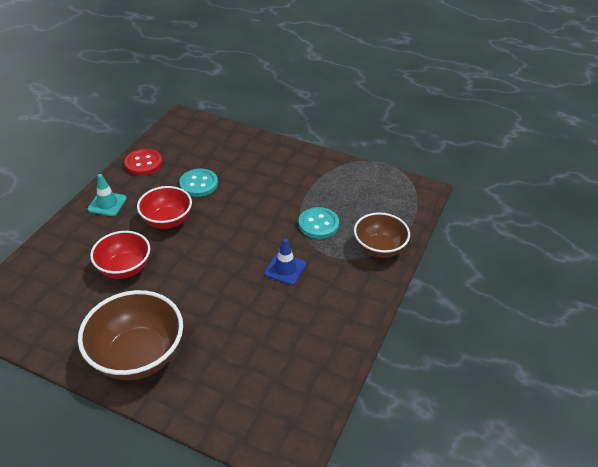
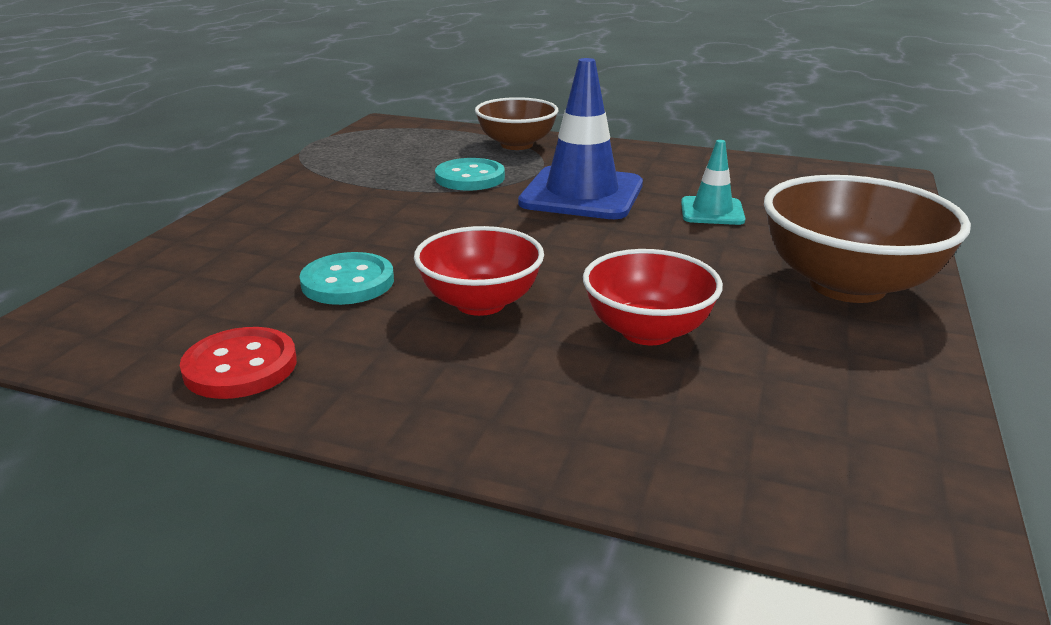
camera: 95 degrees left, 15 degrees down
turquoise traffic cone [88,174,127,216] -> turquoise traffic cone moved to [681,140,745,225]
blue traffic cone [264,238,306,285] -> blue traffic cone [518,58,643,219], size x1.90

